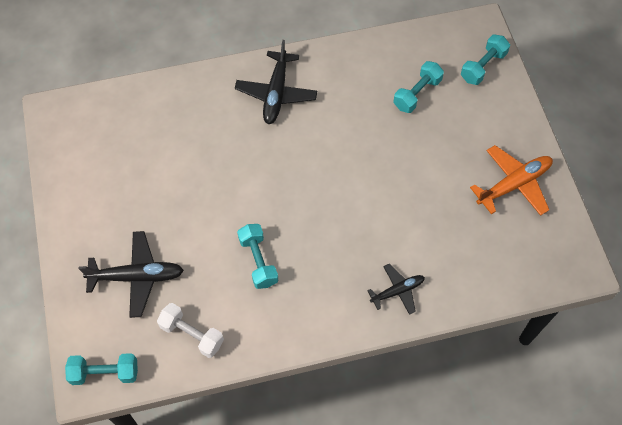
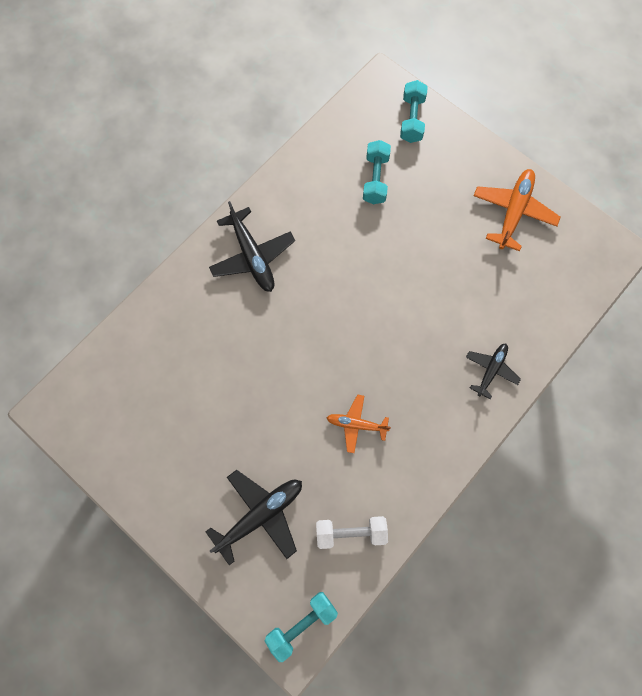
camera: 35 degrees left, 10 degrees up
turquoise dumbbell [237,224,278,289] -> orange plane [327,394,391,453]

